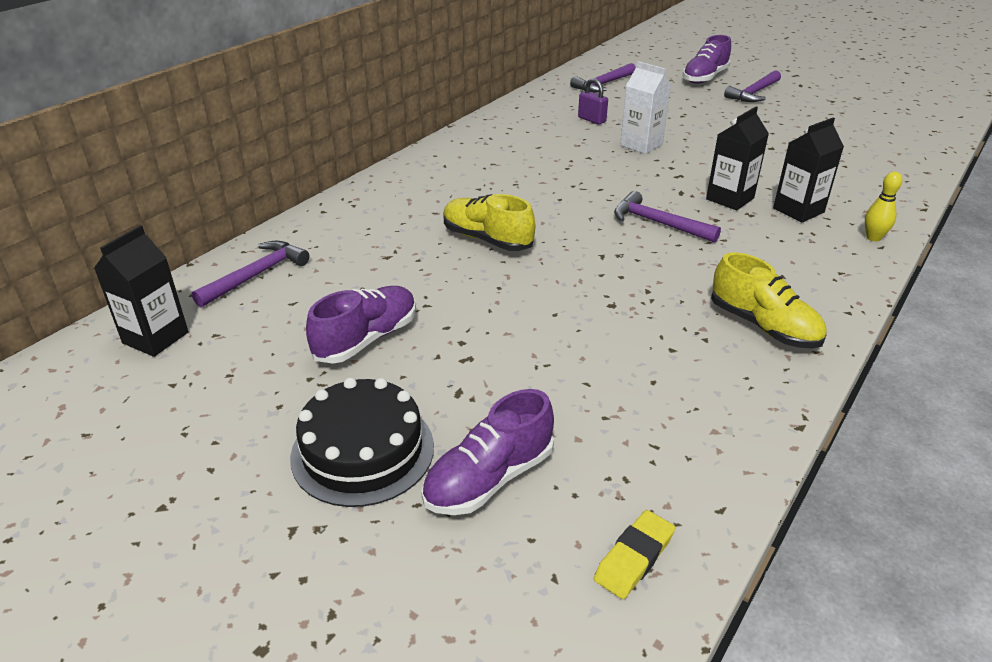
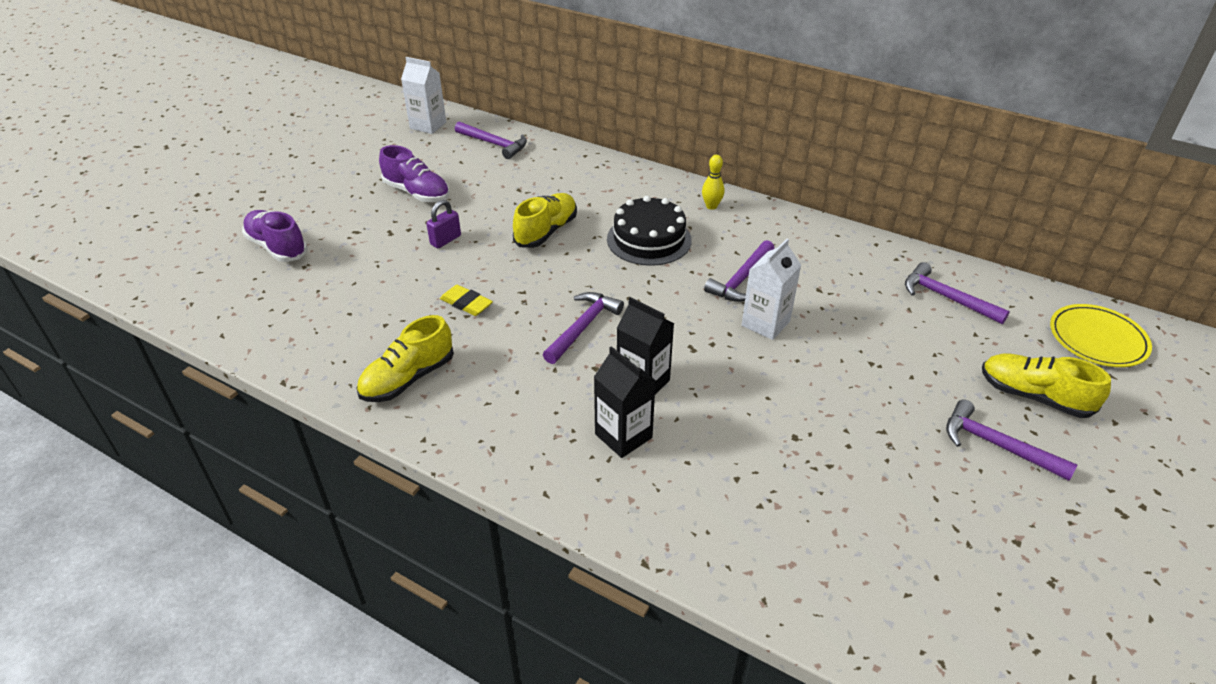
camera: 85 degrees right, 5 degrees up
black carton [94,225,188,357] -> white carton [401,57,446,134]
black cake [290,378,434,507] -> black cake moved to [607,196,692,266]
purple padlock [578,78,608,124] -> purple padlock moved to [426,200,461,248]
yellow eraser [594,510,675,599] -> yellow eraser moved to [440,285,493,316]
purple shoe [683,35,731,84] -> yellow shoe [982,354,1111,418]
yellow bowling pin [865,171,902,241] -> yellow bowling pin moved to [702,155,724,210]
none -> purple hammer [704,240,775,302]
none -> yellow plate [1050,304,1152,367]

